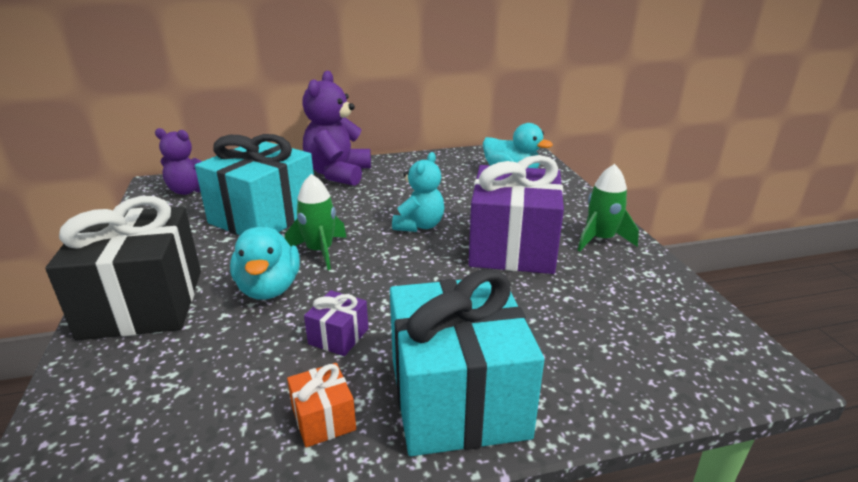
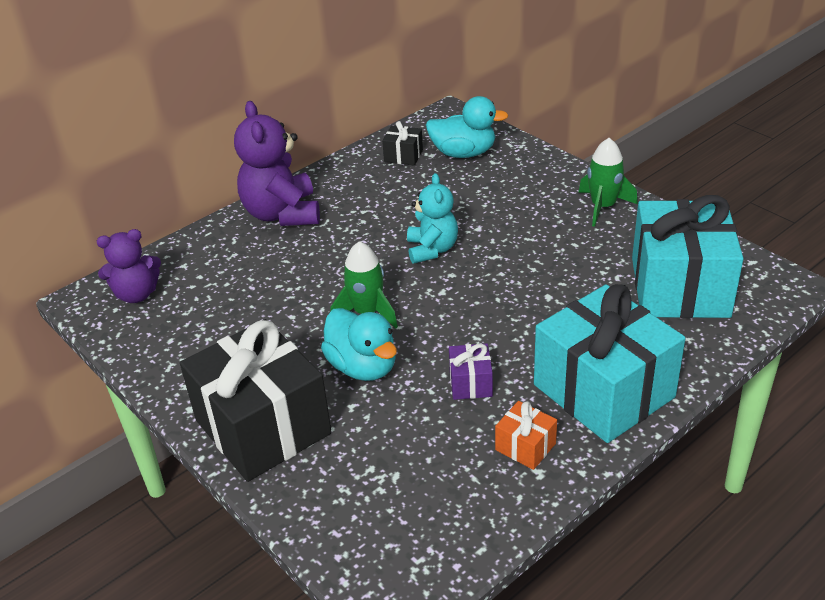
camera: 25 degrees left, 10 degrees up
turquoise gift [195,134,314,235] -> turquoise gift moved to [632,195,744,318]
purple gift [469,155,564,274] -> none
none -> black gift [382,121,423,166]

